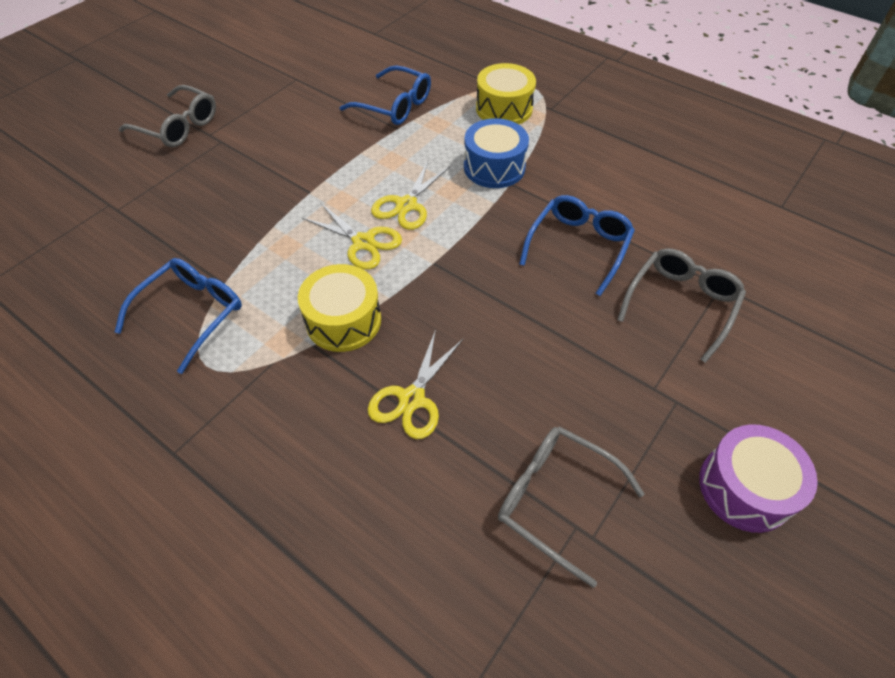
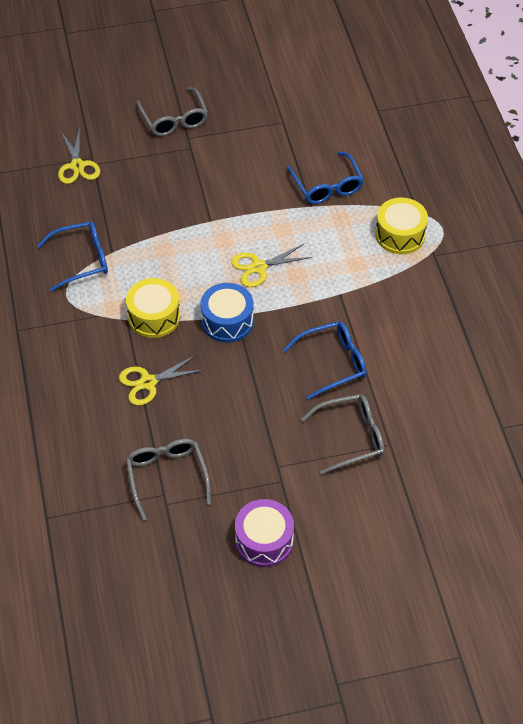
camera: 40 degrees right, 0 degrees up
yellow scissors [302,202,402,270] -> yellow scissors moved to [58,128,100,184]
blue drum [464,118,529,188] -> blue drum moved to [201,283,254,343]

